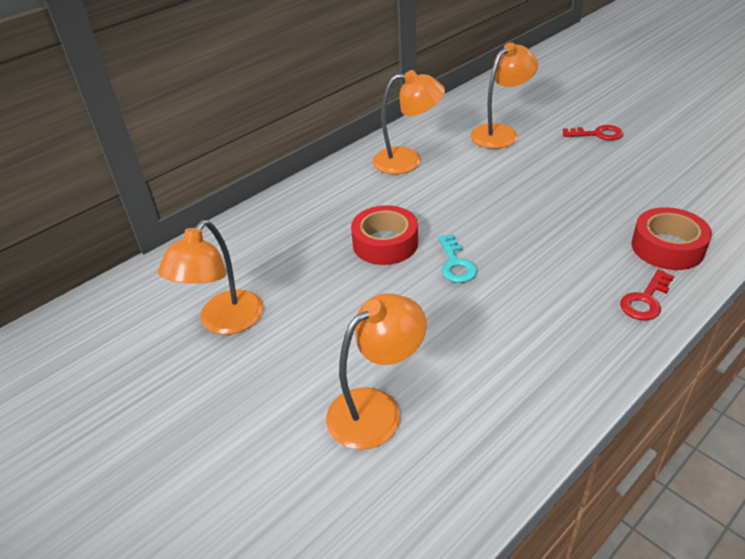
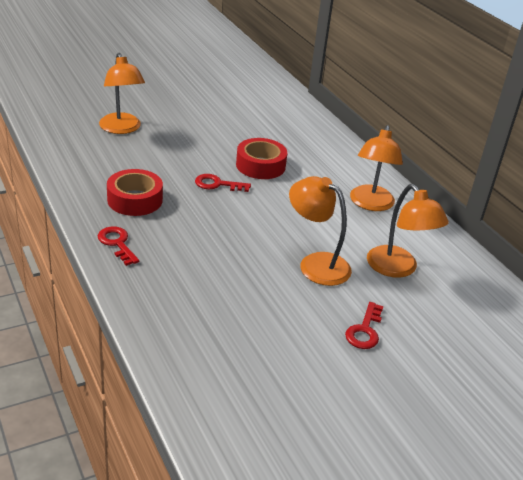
camera: 100 degrees right, 5 degrees down
orange lamp [158,220,263,335] -> orange lamp moved to [289,176,352,286]
turquoise key [438,234,477,283] -> red key [195,174,251,192]
red tape [631,207,712,270] -> red tape moved to [107,169,163,216]

